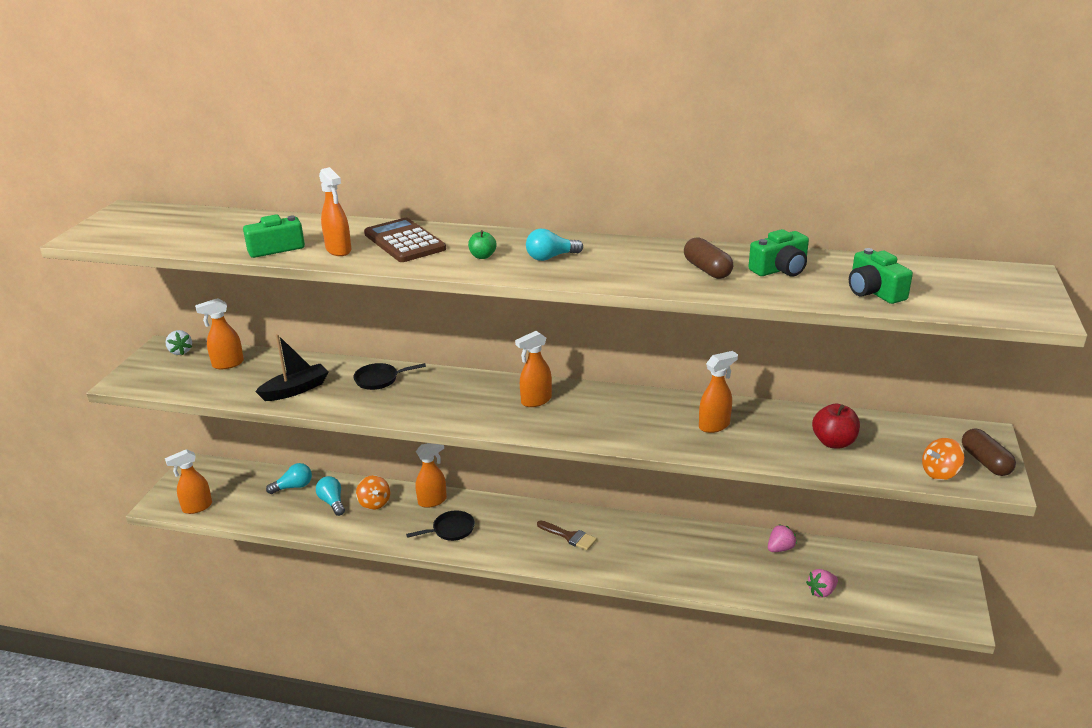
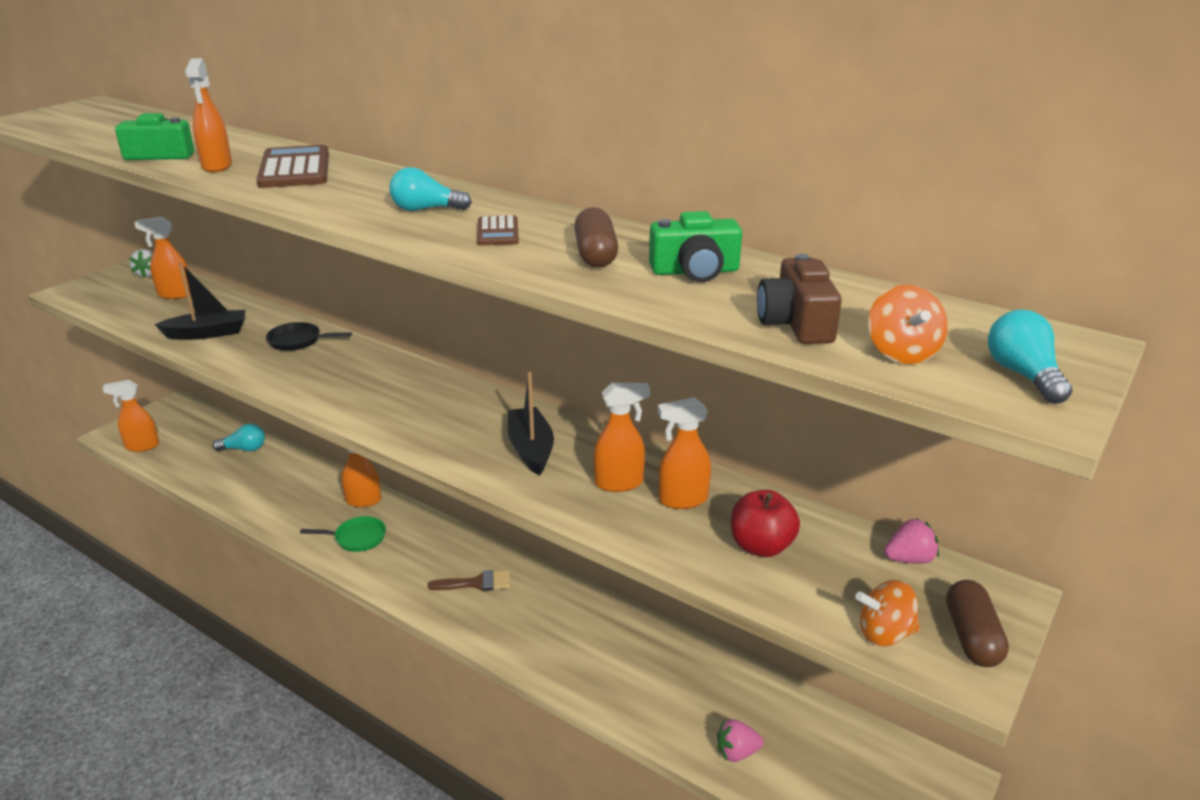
camera: 20 degrees right, 0 degrees up
turquoise light bulb [316,476,345,516] -> turquoise light bulb moved to [988,310,1072,404]
orange spinning top [356,475,390,510] -> orange spinning top moved to [868,285,948,364]
black pan [406,511,475,541] -> green pan [300,516,386,552]
green apple [468,230,496,259] -> none
orange spray bottle [515,331,552,407] -> orange spray bottle moved to [658,397,711,509]
brown brush [537,520,597,550] -> brown brush turned 60 degrees counterclockwise [428,570,511,591]
pink strawberry [768,524,797,552] -> pink strawberry moved to [884,518,939,564]
green camera [849,248,913,304] -> brown camera [757,254,842,344]
none -> brown calculator [477,215,519,245]
none -> black boat [508,372,554,476]

